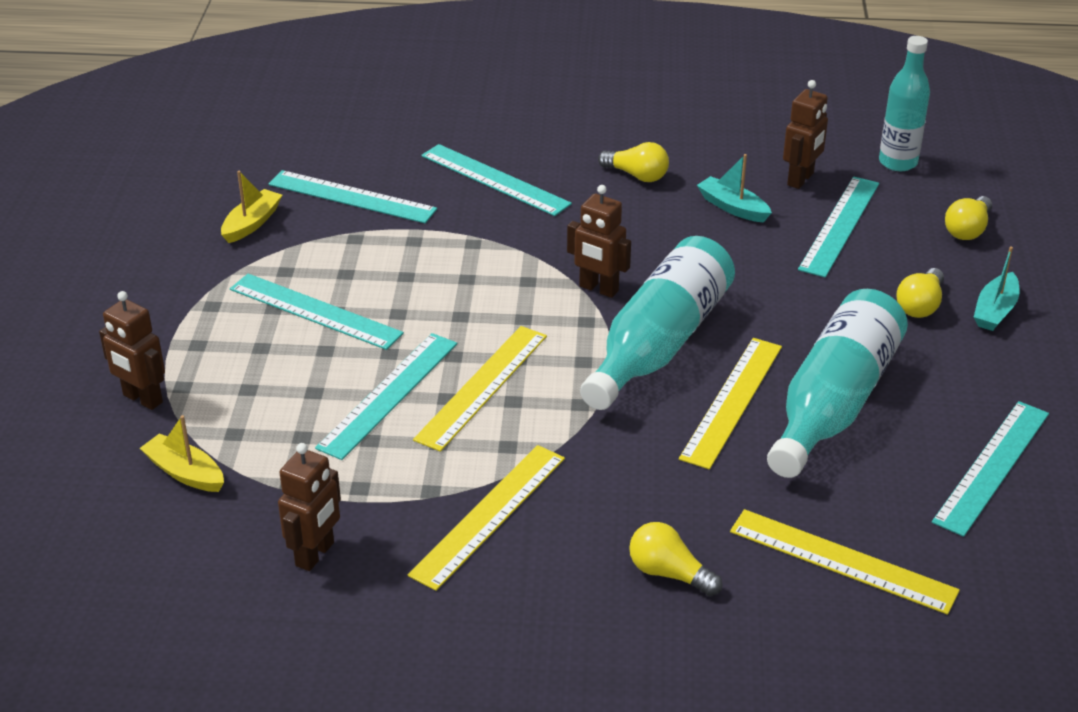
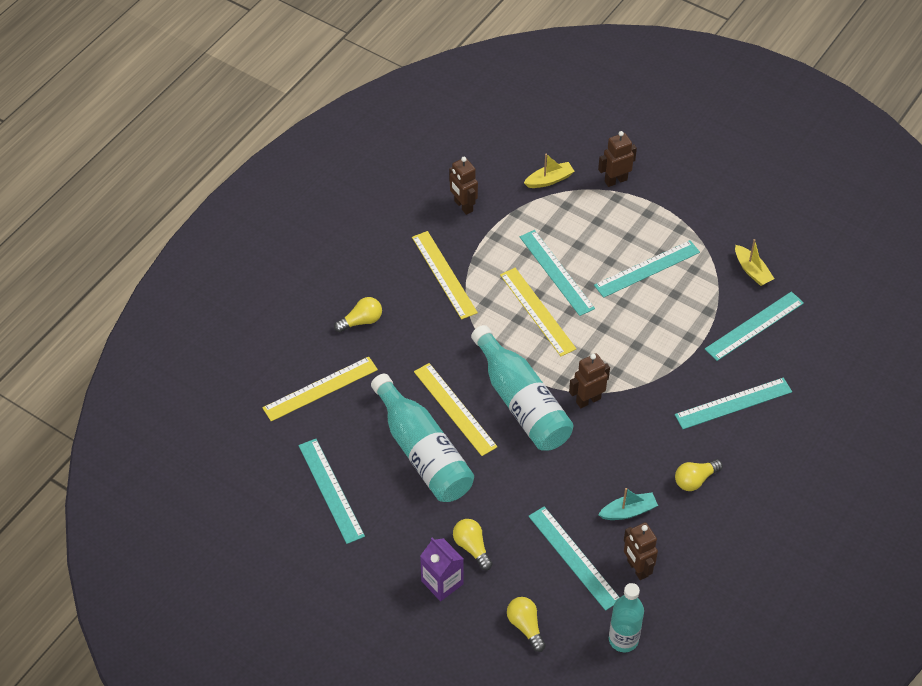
camera: 120 degrees right, 15 degrees up
turquoise boat [974,247,1020,331] -> purple carton [420,537,464,601]

